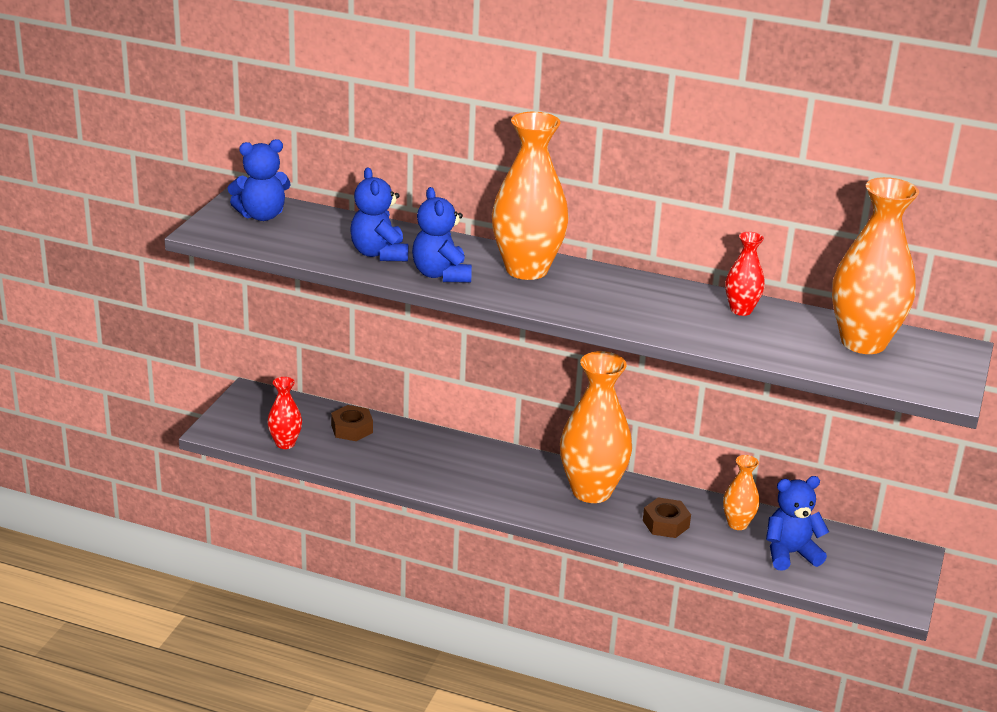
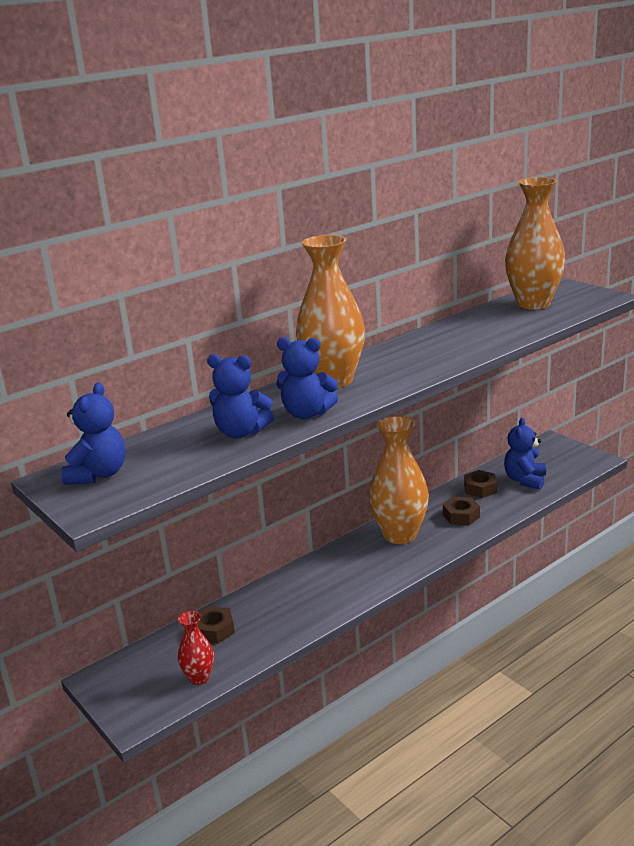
camera: 55 degrees left, 5 degrees down
orange vase [723,455,760,530] -> brown nut [464,470,497,498]
red vase [725,232,765,316] -> none

